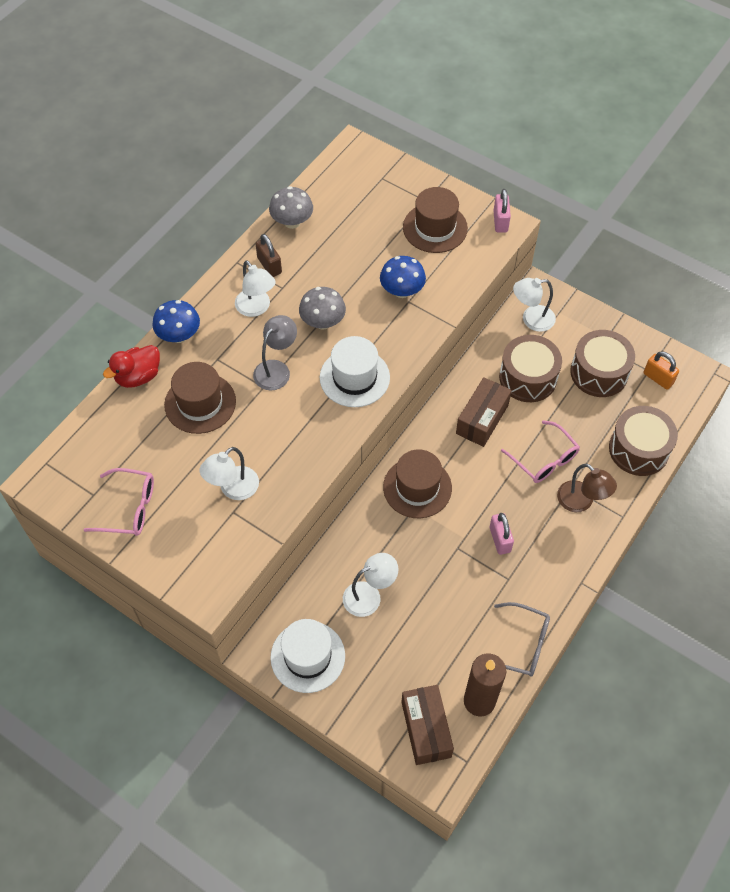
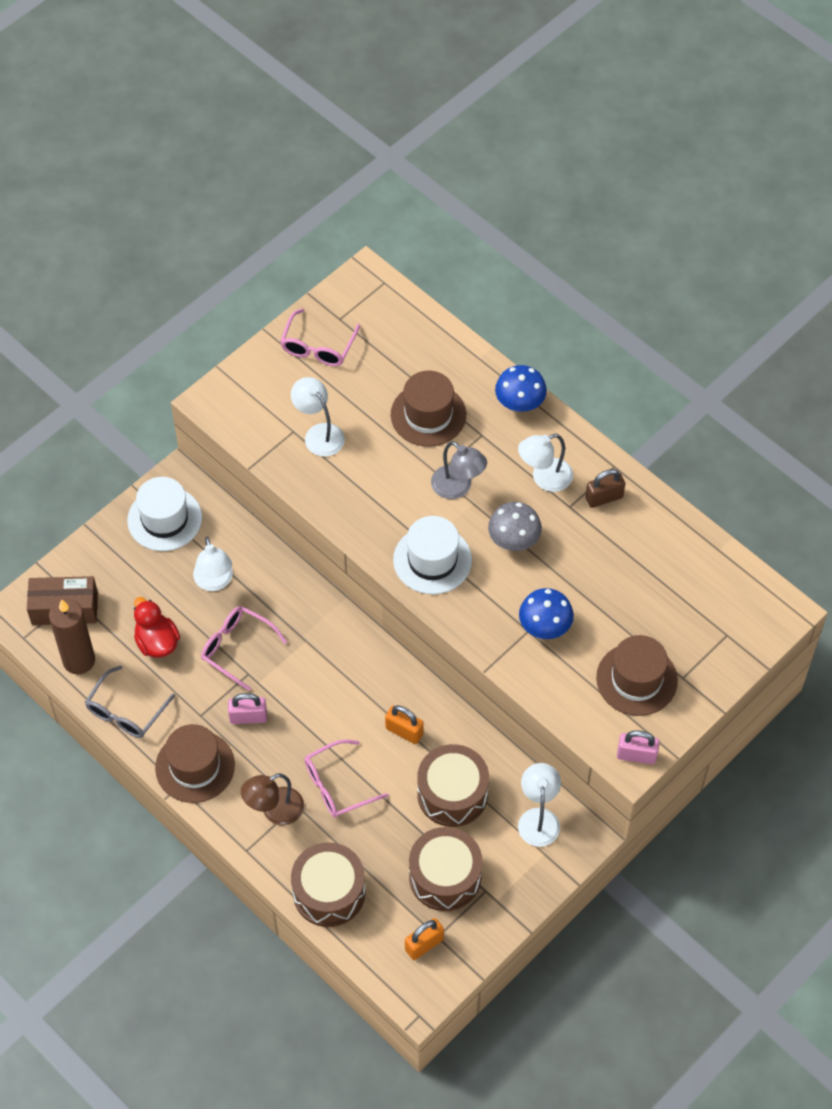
camera: 100 degrees right, 0 degrees up
red duck [103,345,160,388] -> red duck moved to [134,597,180,658]
grey mushroom [269,186,313,229] -> none
brown hat [383,449,452,518] -> brown hat moved to [155,724,235,803]
brown box [456,377,512,447] -> orange padlock [385,705,424,744]
none -> pink glasses [201,606,287,691]

